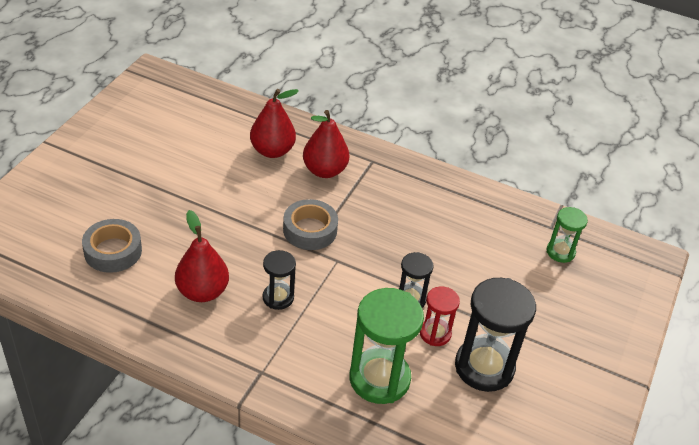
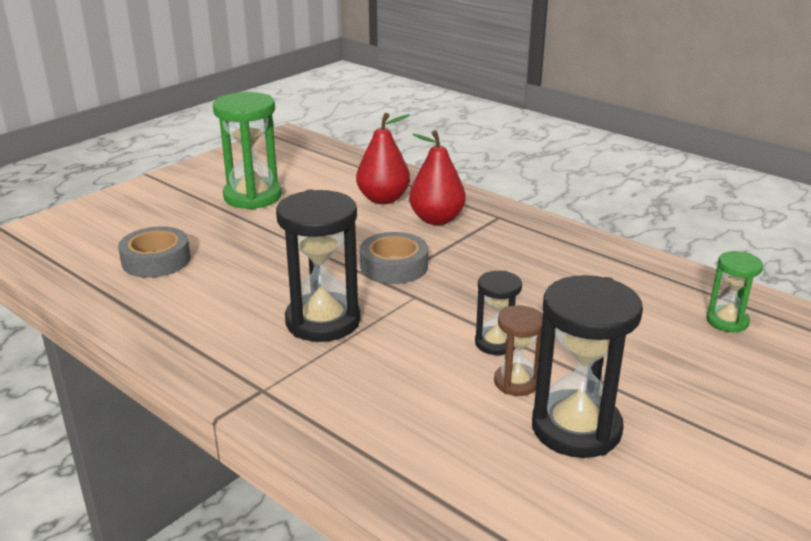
camera: 20 degrees right, 15 degrees down
red pear [175,210,229,302] -> none
black hourglass [263,250,296,310] -> black hourglass [276,190,360,342], size x1.83
green hourglass [349,288,424,404] -> green hourglass moved to [213,92,282,209]
red hourglass [420,287,460,346] -> brown hourglass [494,306,543,396]

